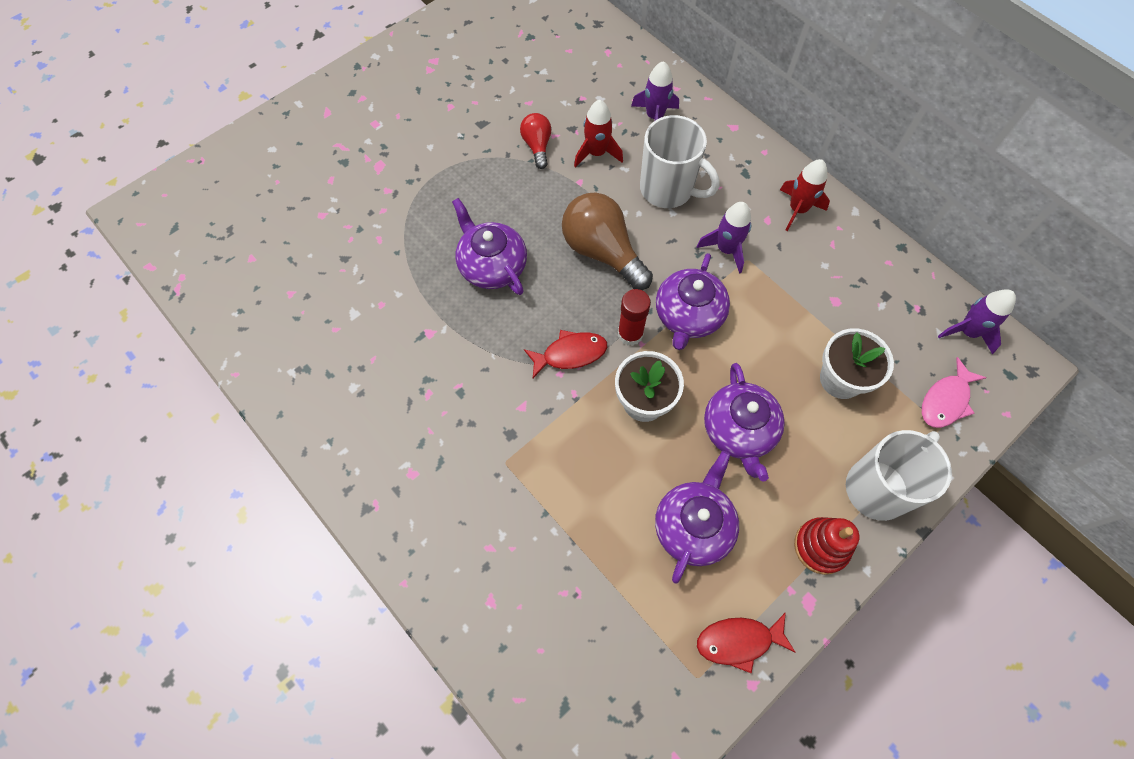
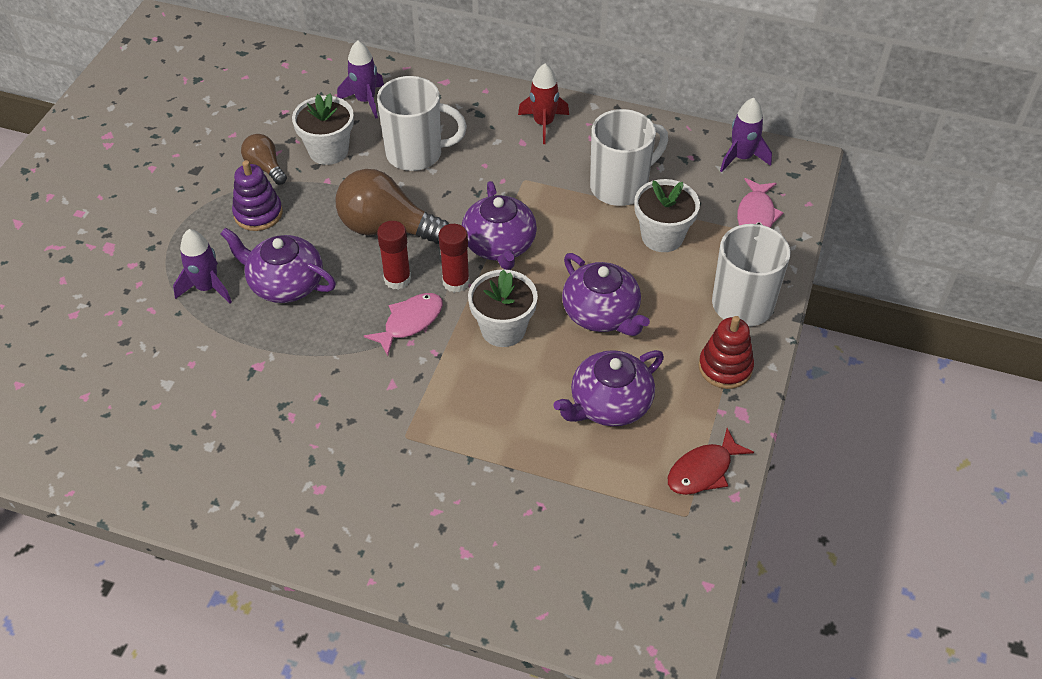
camera: 30 degrees left, 15 degrees down
red light bulb [520,113,551,169] -> brown light bulb [241,134,287,185]
red fish [524,330,607,378] -> pink fish [364,293,443,356]
red rocket [574,100,623,168] -> white flower pot [292,93,354,165]
purple teapot [655,451,739,584] -> purple teapot turned 120 degrees counterclockwise [553,350,664,426]
purple rocket [697,202,751,274] -> purple rocket moved to [173,229,232,304]
none -> purple stacking toy [232,160,283,231]
none -> red glue stick [377,221,411,290]
none -> white mug [590,109,668,206]

